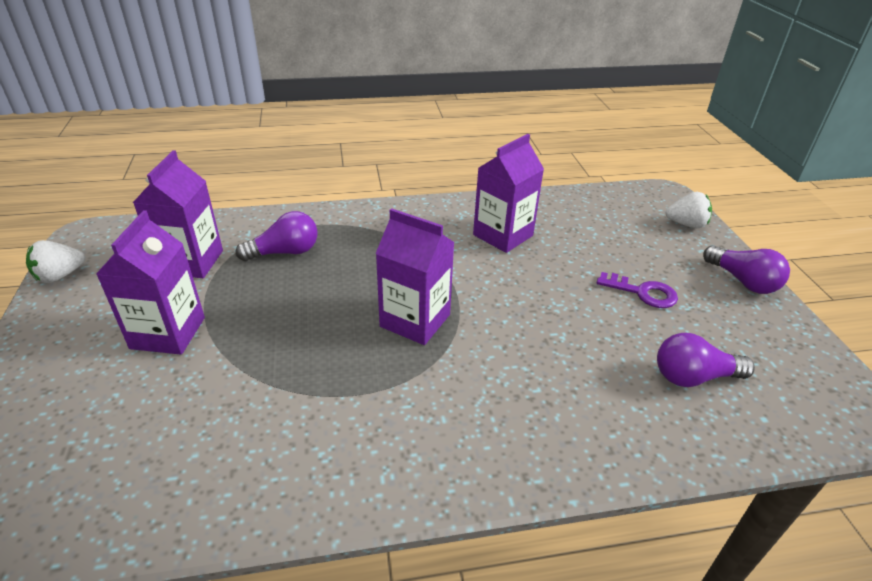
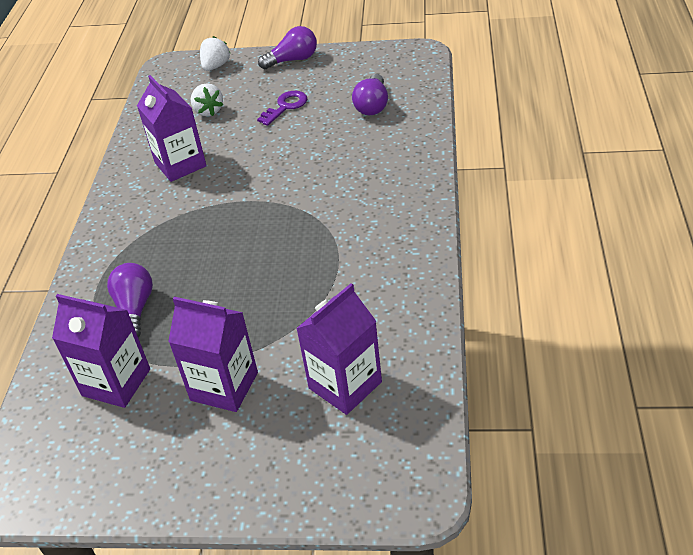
camera: 70 degrees left, 5 degrees up
white strawberry [26,240,85,283] -> white strawberry moved to [191,83,223,116]
purple carton [376,208,455,345] -> purple carton moved to [296,283,382,415]

